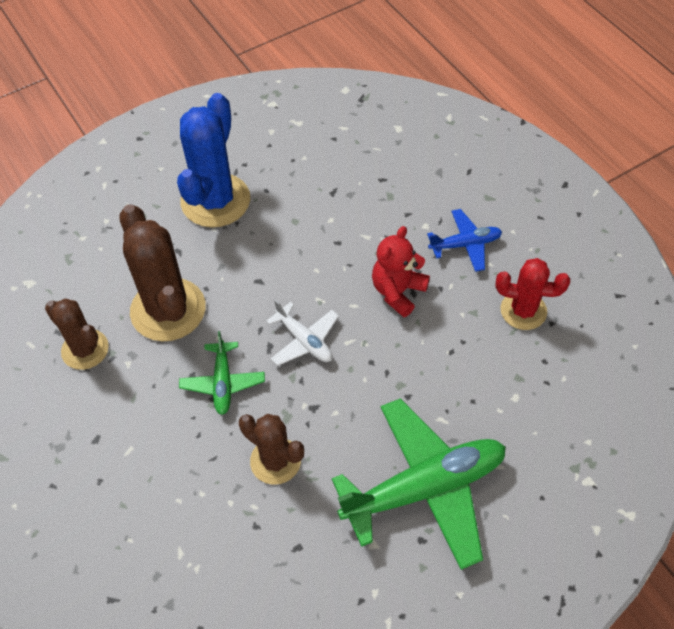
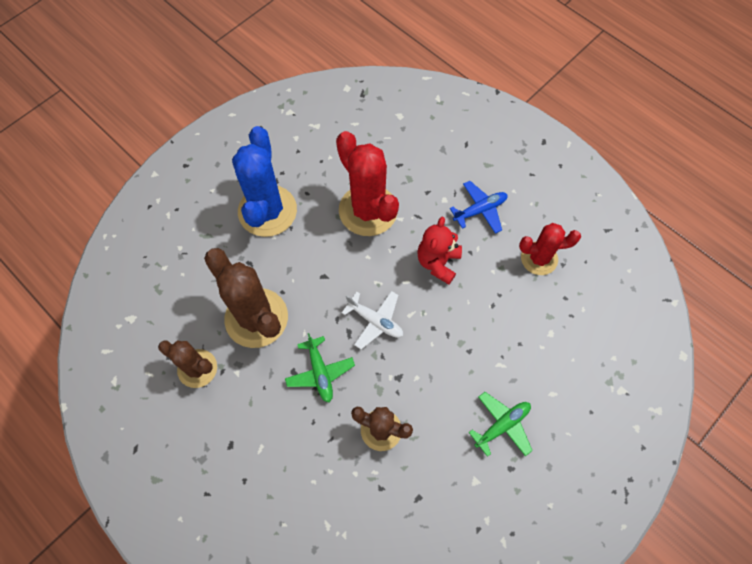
camera: 15 degrees left, 10 degrees up
green plane [332,398,506,570] -> green plane [468,392,533,457], size x0.50
none -> red cactus [336,131,399,236]

